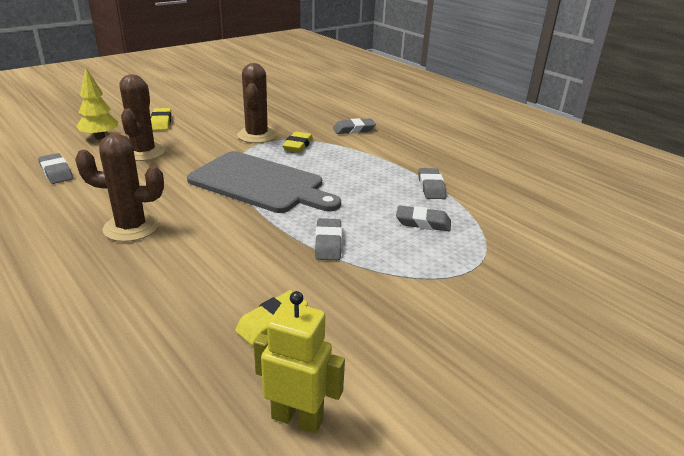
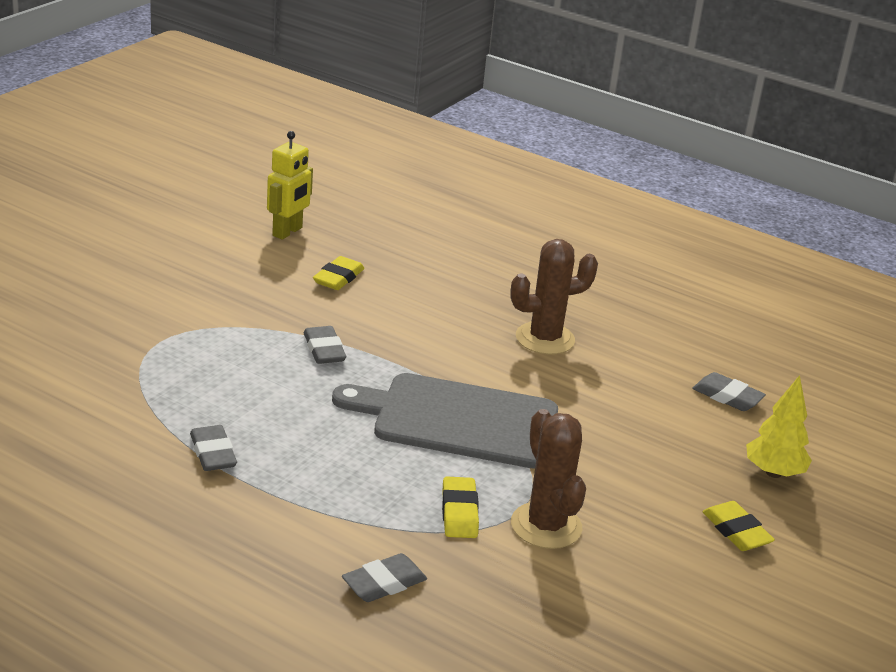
camera: 160 degrees right, 0 degrees up
brown cactus [120,74,165,161] -> none
yellow robot [254,291,345,433] -> yellow robot turned 60 degrees counterclockwise [267,131,313,240]
grey eraser [396,205,451,231] -> none

